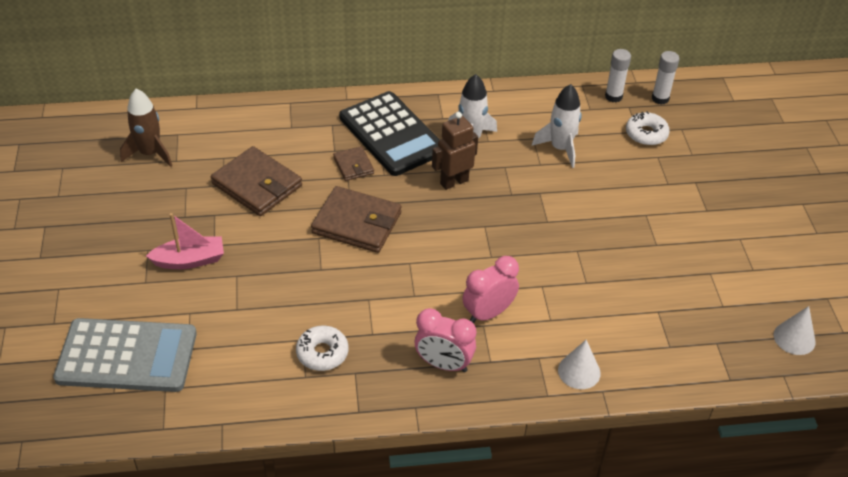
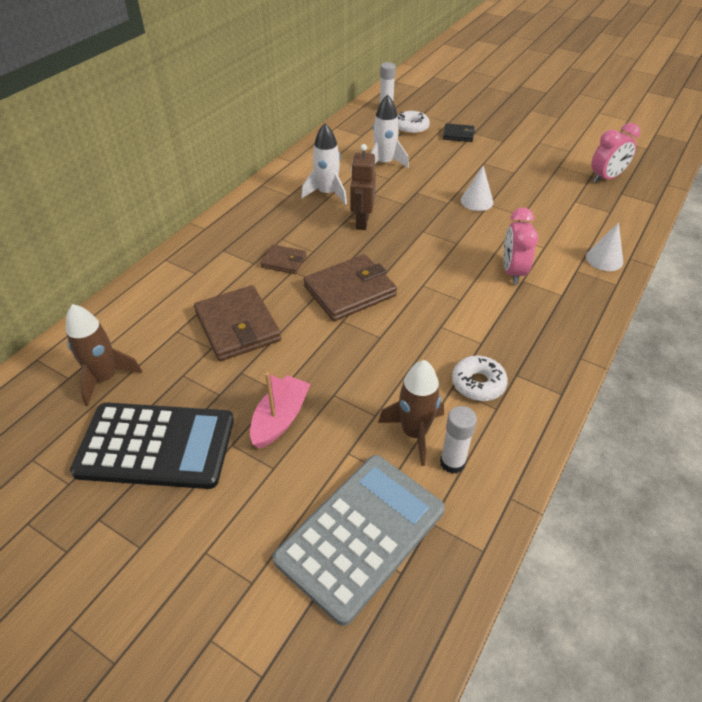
camera: 50 degrees left, 0 degrees up
brown wallet [211,146,302,216] -> brown wallet turned 75 degrees clockwise [194,285,281,361]
black calculator [339,91,440,176] -> black calculator moved to [70,402,234,489]
pink clock [415,308,476,372] -> pink clock moved to [591,123,640,183]
white glue stick [605,49,631,102] -> white glue stick moved to [440,406,477,474]
white cone [774,306,816,355] -> white cone moved to [461,165,493,211]
none -> brown rocket [378,360,444,466]
none -> black wallet [443,123,475,142]

